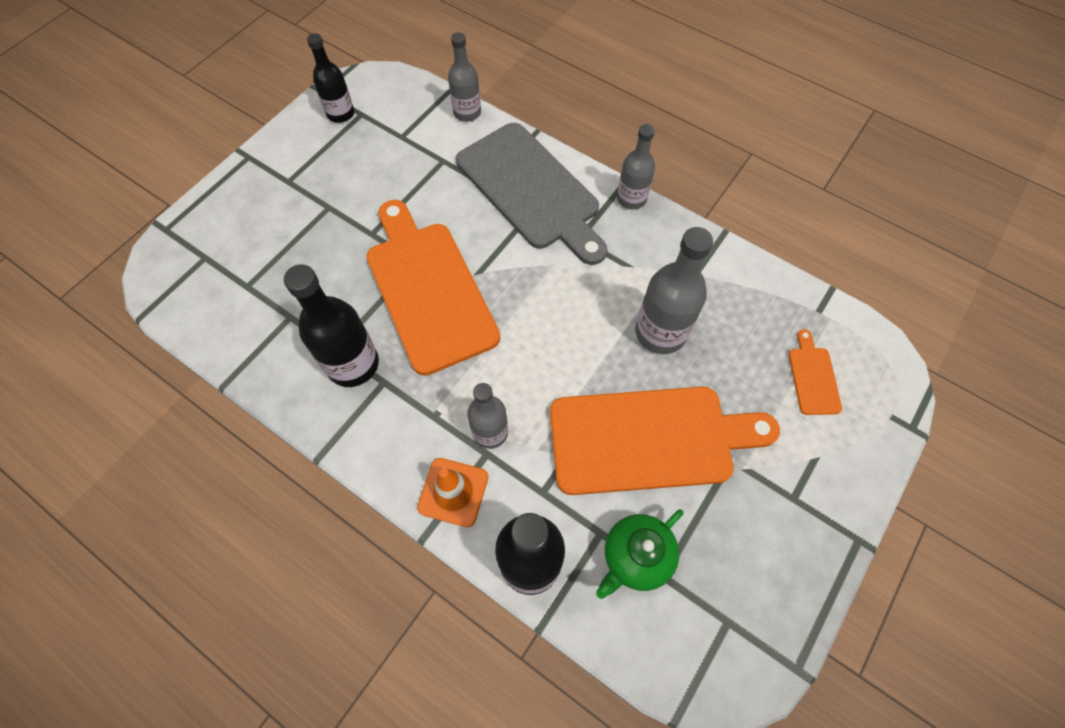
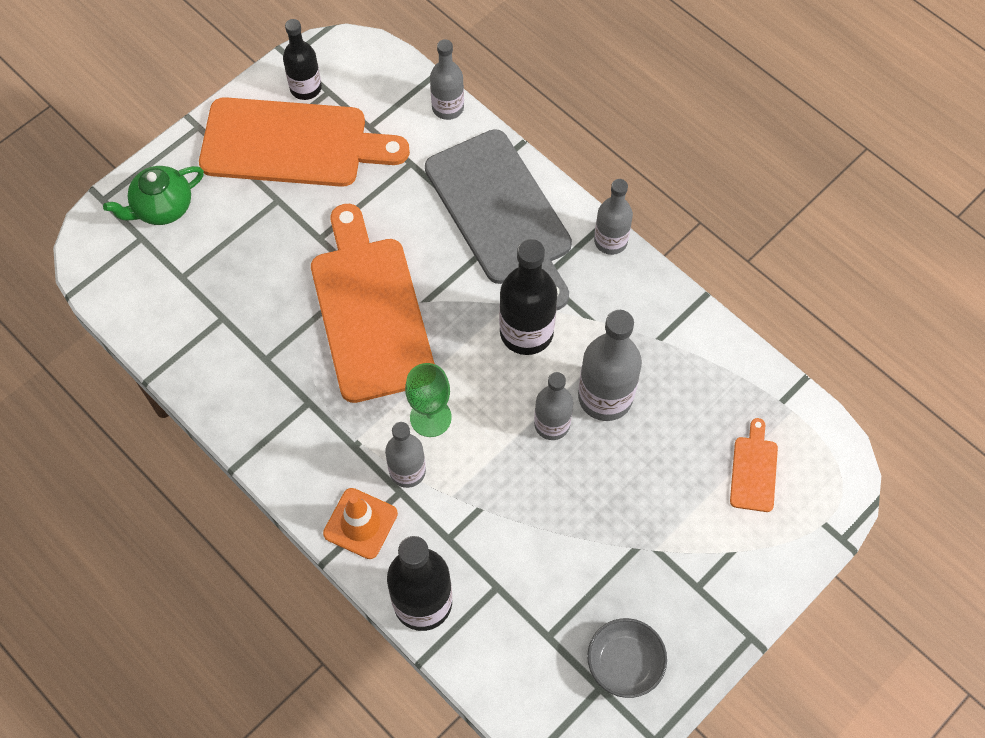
camera: 10 degrees right, 0 degrees up
black bottle [284,264,379,387] -> black bottle moved to [499,239,557,355]
orange cutting board [550,387,780,495] -> orange cutting board moved to [199,97,410,187]
green teapot [596,509,684,599] -> green teapot moved to [103,166,204,225]
none -> green goblet [405,363,452,437]
none -> grey bottle [534,372,573,440]
none -> grey bowl [587,618,667,698]

